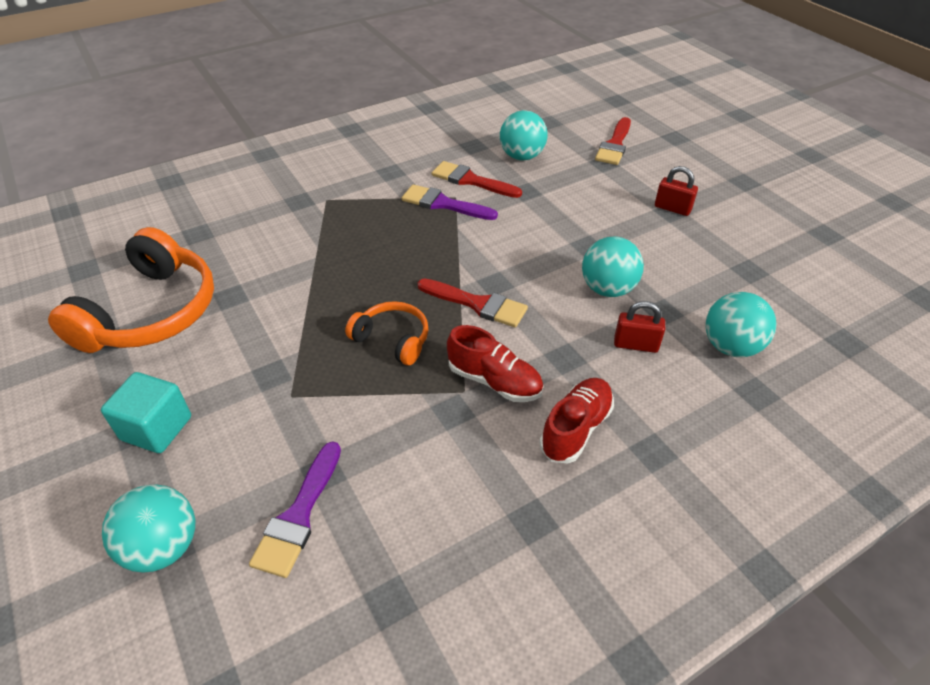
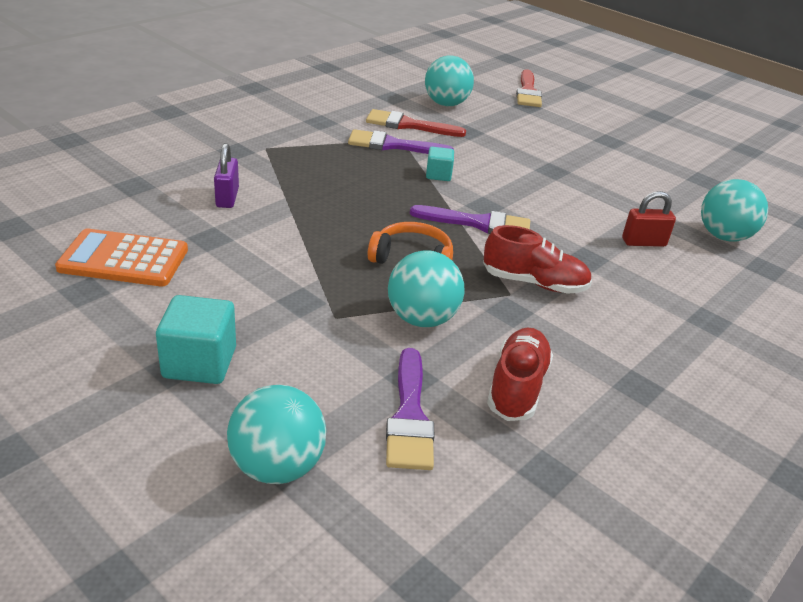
camera: 20 degrees left, 10 degrees down
orange headphones [48,227,214,353] -> orange calculator [55,229,188,286]
red brush [418,278,528,328] -> purple brush [410,205,530,234]
red shoe [539,378,614,463] -> red shoe moved to [487,328,553,421]
turquoise ball [582,237,644,297] -> turquoise ball moved to [388,250,465,327]
red padlock [655,166,698,216] -> none
none -> purple padlock [214,143,239,208]
none -> turquoise cube [426,147,454,181]

